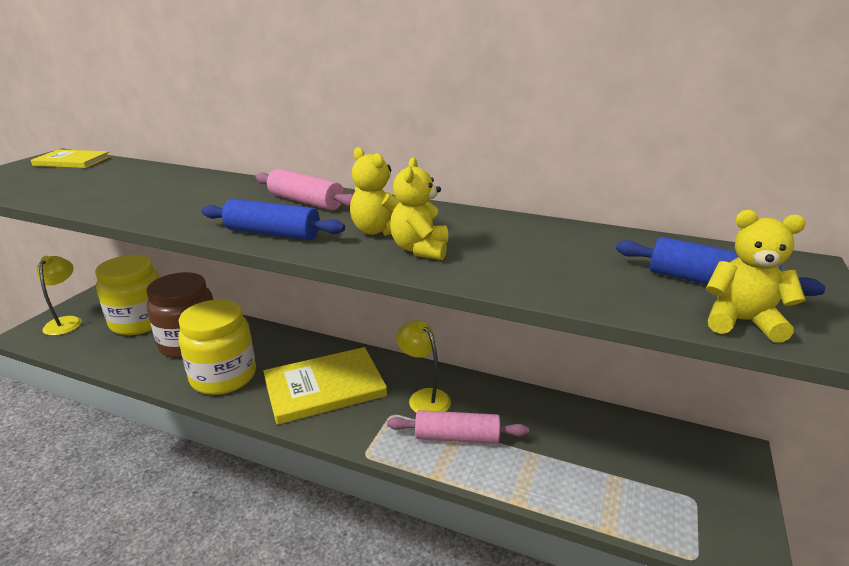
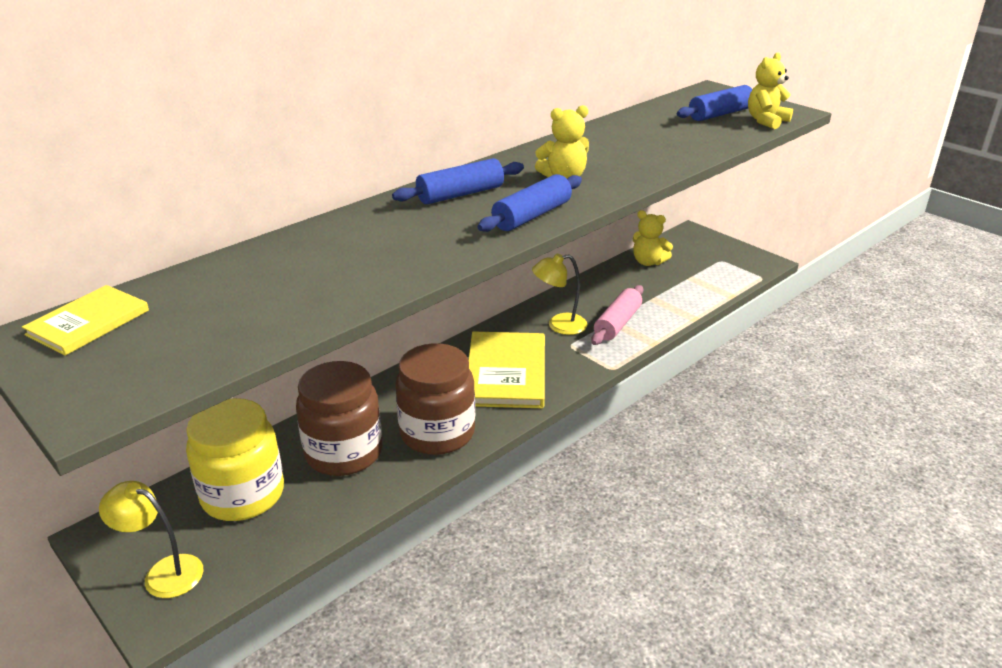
camera: 65 degrees left, 5 degrees up
yellow jar [178,299,256,395] -> brown jar [395,344,475,455]
pink rolling pin [256,168,353,210] -> blue rolling pin [392,158,524,204]
yellow teddy bear [390,157,448,260] -> yellow teddy bear moved to [633,210,673,266]

